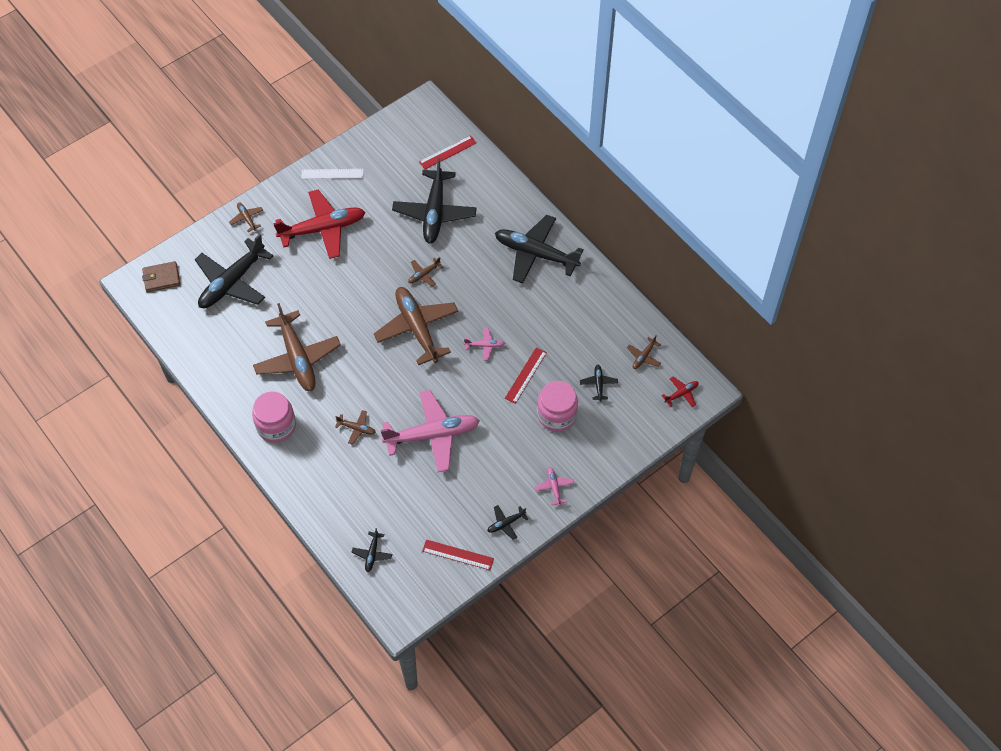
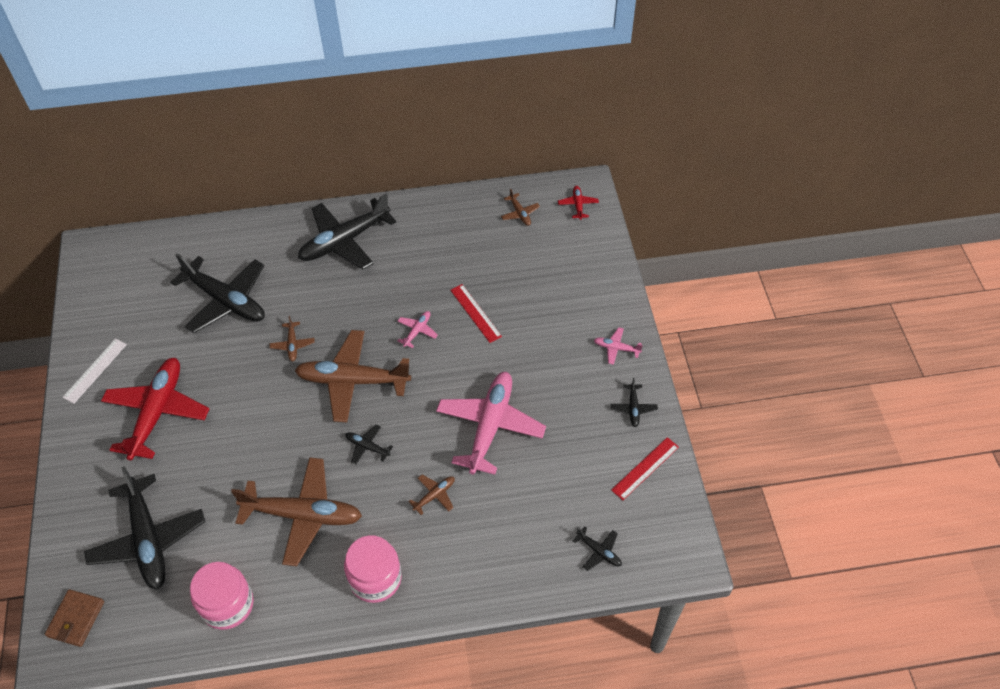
camera: 60 degrees left, 5 degrees down
brown plane [229,203,263,232] -> none
red ruler [419,135,476,169] -> none
pink jar [537,381,578,432] -> pink jar moved to [190,562,254,630]
black plane [580,365,618,401] -> black plane moved to [345,425,393,464]

